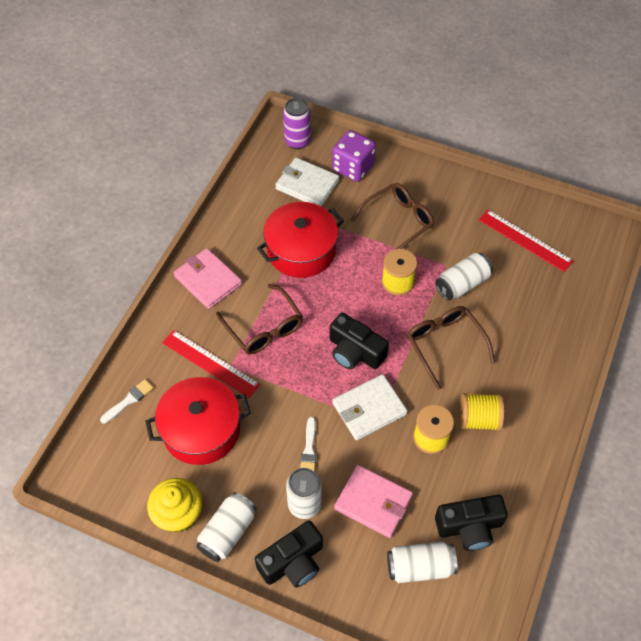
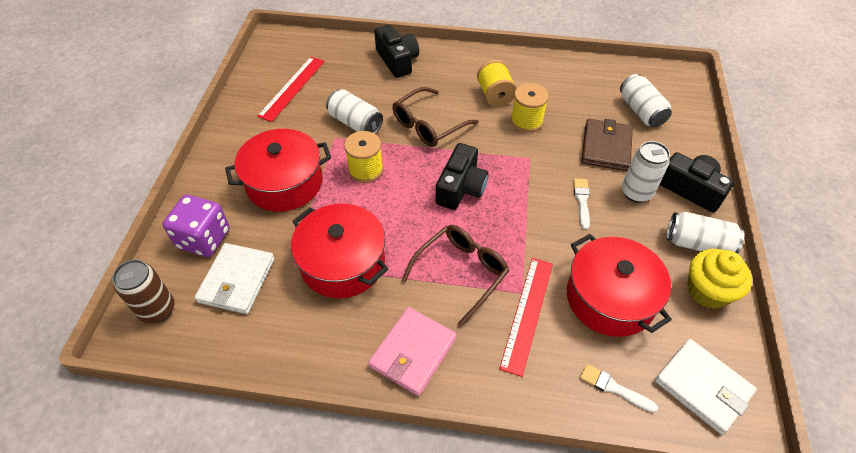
camera: 105 degrees left, 5 degrees down
purple can [283,98,311,149] -> brown can [112,259,175,323]
white brush [300,417,316,472] -> white brush turned 75 degrees counterclockwise [573,179,590,230]
white wallet [332,374,408,441] -> white wallet moved to [655,339,757,434]
pink wallet [334,465,413,538] -> brown wallet [581,119,633,171]
brown glasses [351,183,434,249] -> red pot [225,129,331,212]
black camera [435,495,508,551] -> black camera moved to [374,25,419,78]

